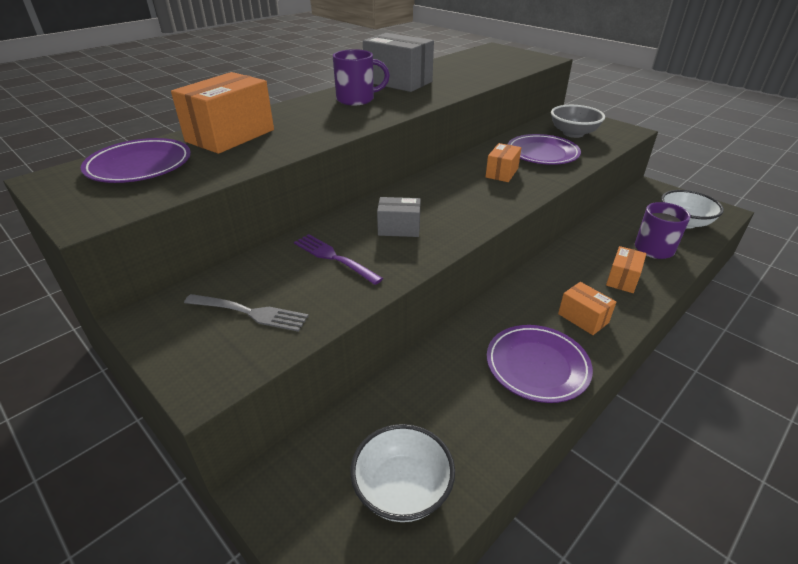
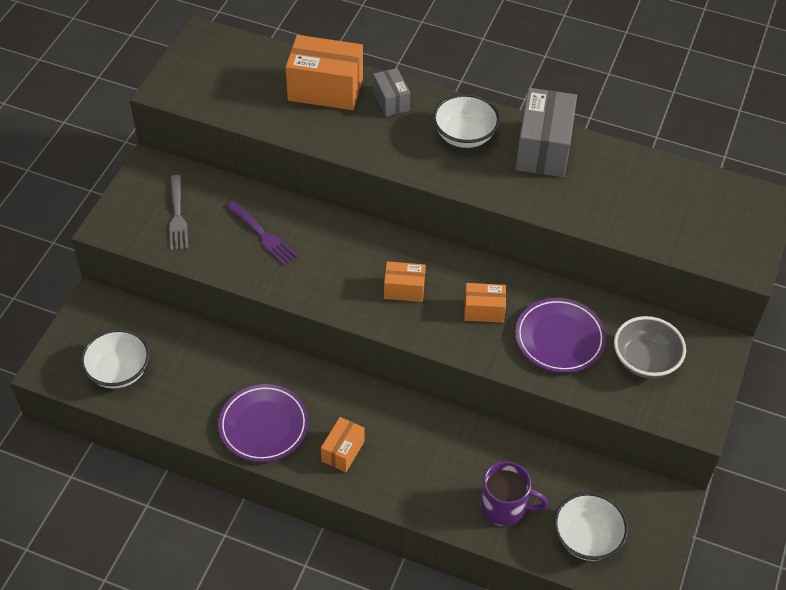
camera: 65 degrees right, 15 degrees up
purple plate [81,138,191,183] -> none
purple fork [294,234,383,285] -> purple fork turned 120 degrees clockwise [227,201,298,265]
purple mug [333,49,390,105] -> white bowl [433,94,500,148]
grey box [377,197,421,237] -> grey box moved to [373,68,410,117]
orange box [606,246,646,293] -> orange box moved to [384,261,426,302]

